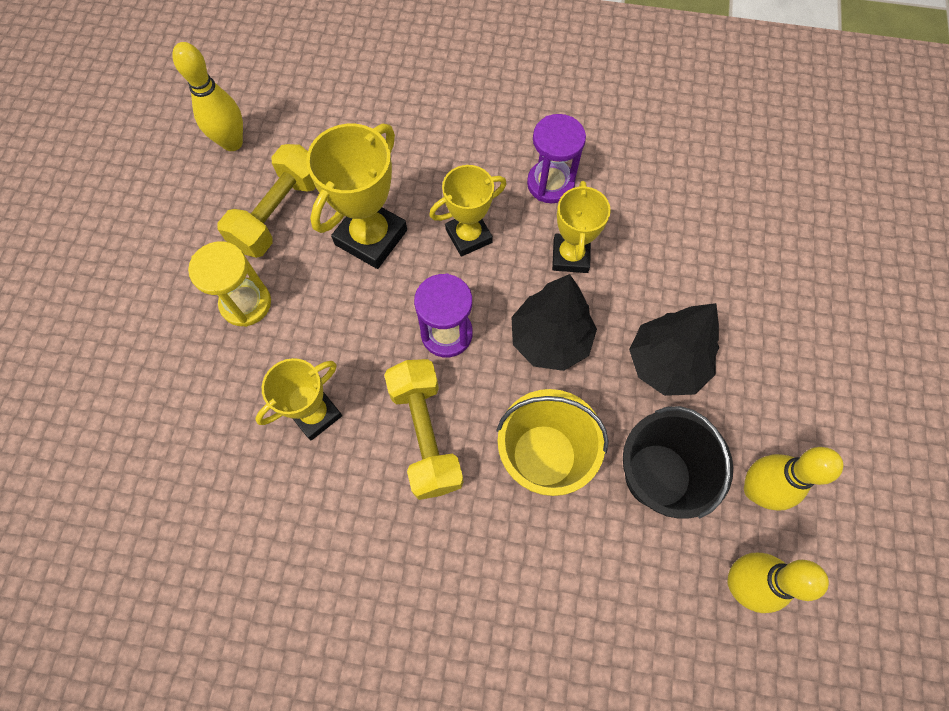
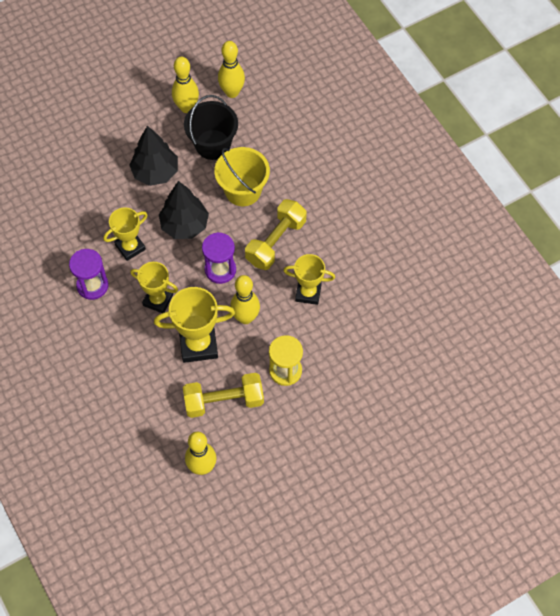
camera: 130 degrees left, 5 degrees down
none -> yellow bowling pin [230,275,260,324]

